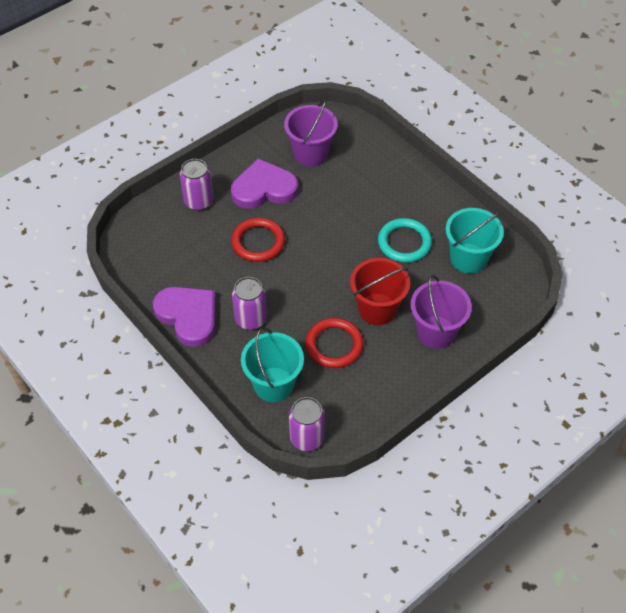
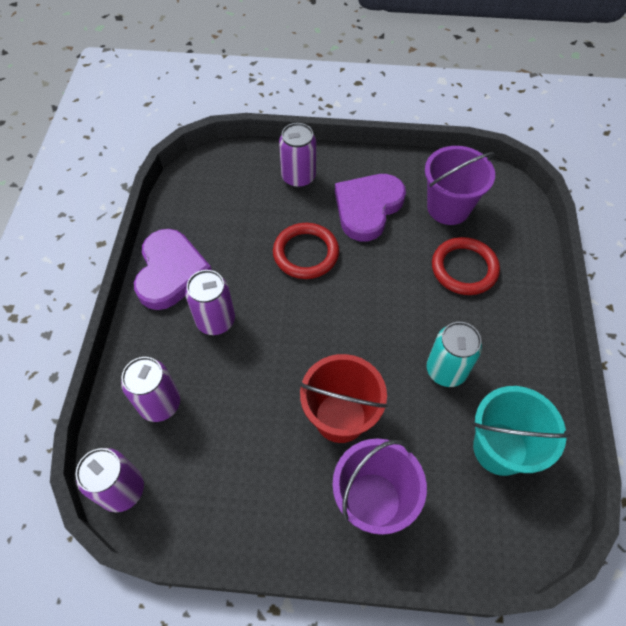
camera: 45 degrees right, 5 degrees up
purple heart [231,158,298,209] -> purple heart turned 90 degrees counterclockwise [335,174,406,241]
turquoise bucket [241,327,304,402] -> purple can [121,357,180,422]
red ring [306,318,363,368] -> red ring moved to [432,237,500,295]
turquoise ring [378,218,432,263] -> turquoise can [427,322,482,387]

